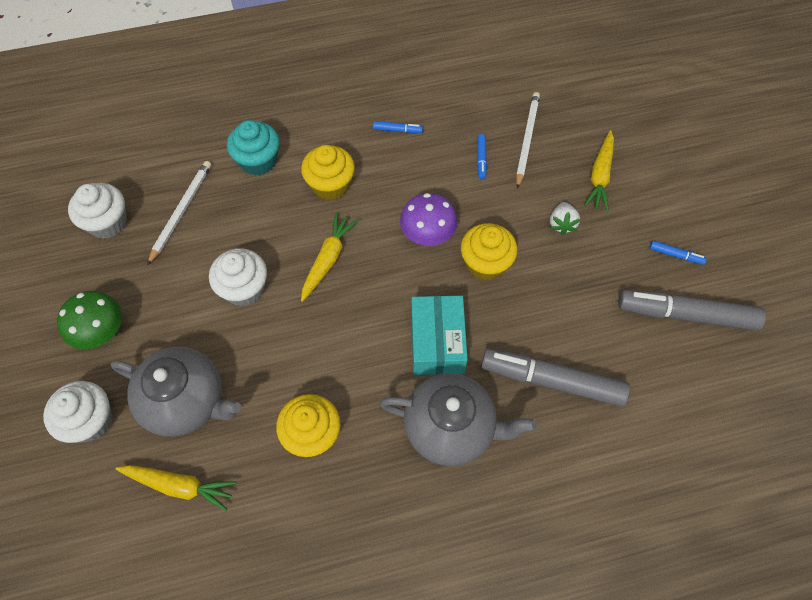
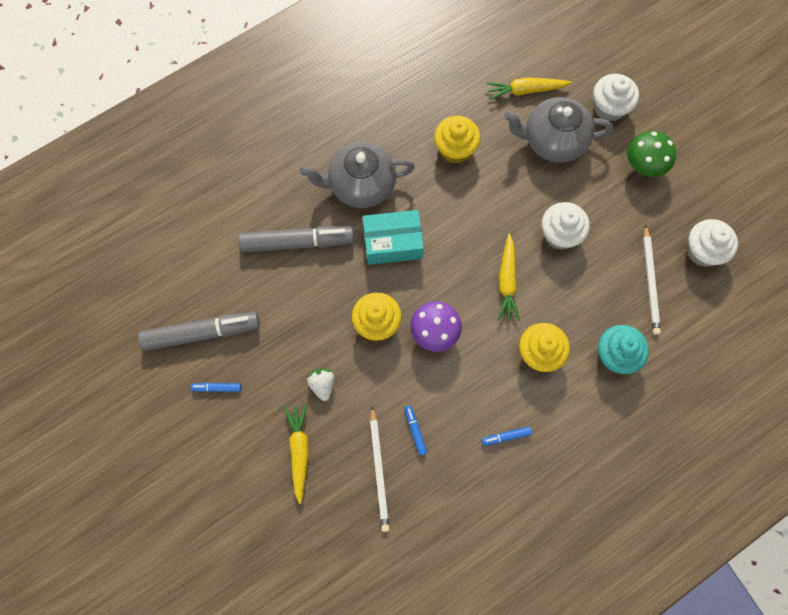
camera: 160 degrees right, 10 degrees up
turquoise box [411,296,468,375] -> turquoise box turned 75 degrees counterclockwise [363,210,424,265]

